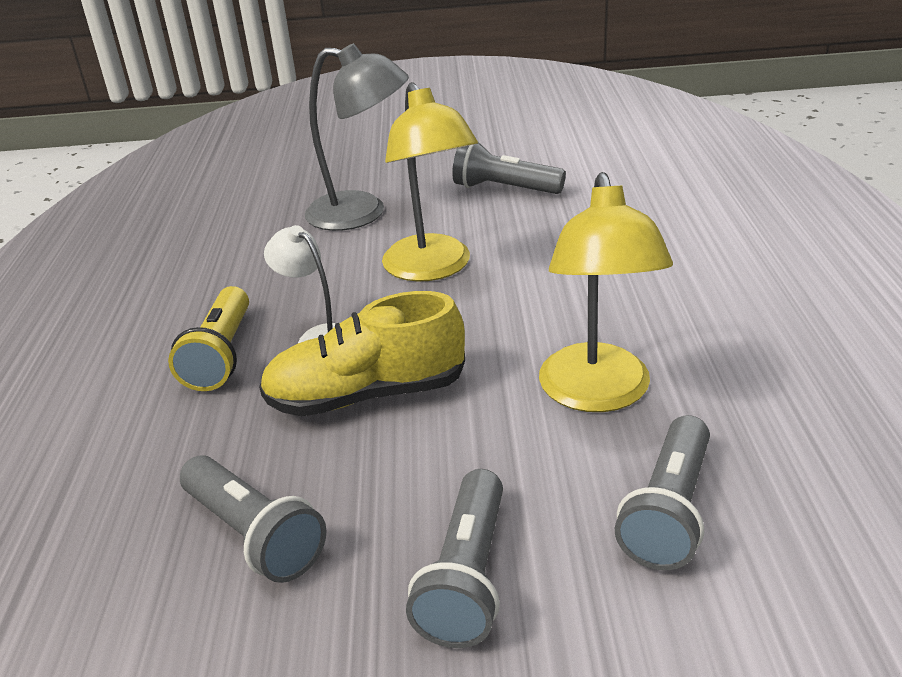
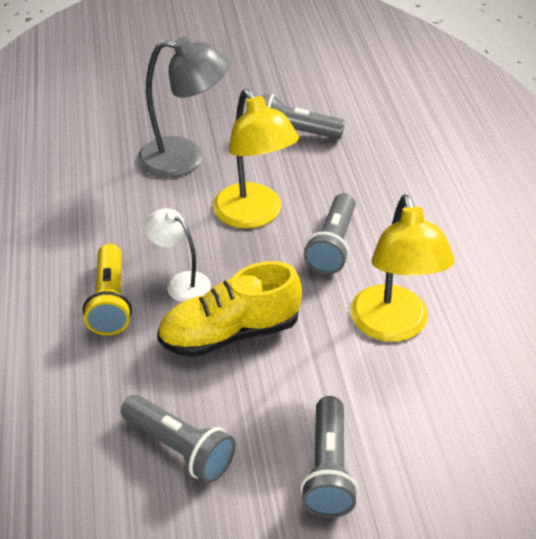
camera: 10 degrees left, 10 degrees up
grey flashlight [615,415,710,570] -> grey flashlight moved to [304,193,355,274]

